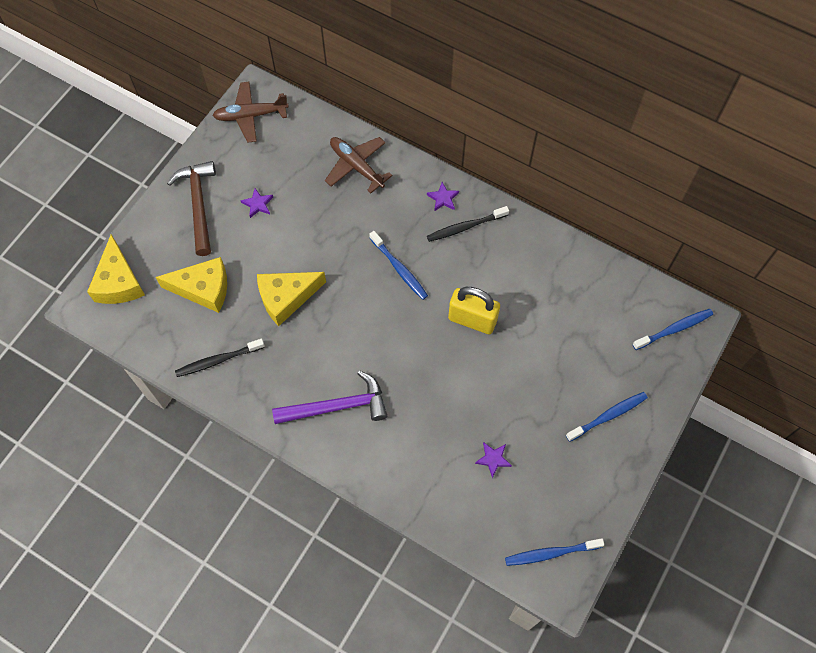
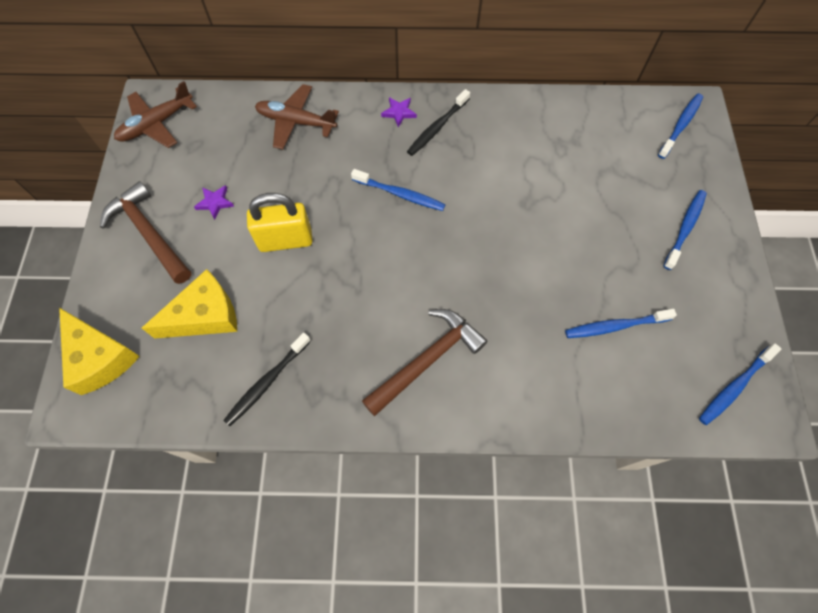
camera: 30 degrees left, 0 degrees up
yellow cheese [257,272,326,326] -> none
purple hammer [272,371,387,424] -> brown hammer [362,309,488,416]
yellow padlock [448,287,500,334] -> yellow padlock moved to [247,193,312,252]
purple star [475,442,512,478] -> blue toothbrush [565,309,677,338]

